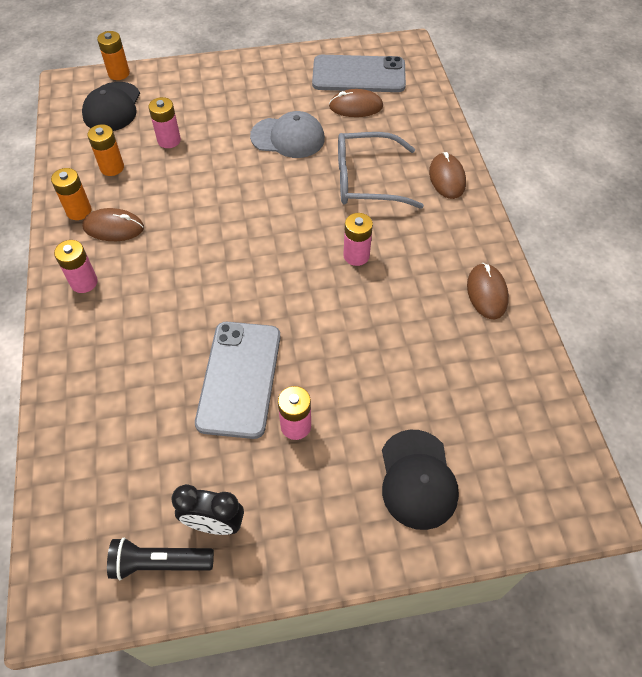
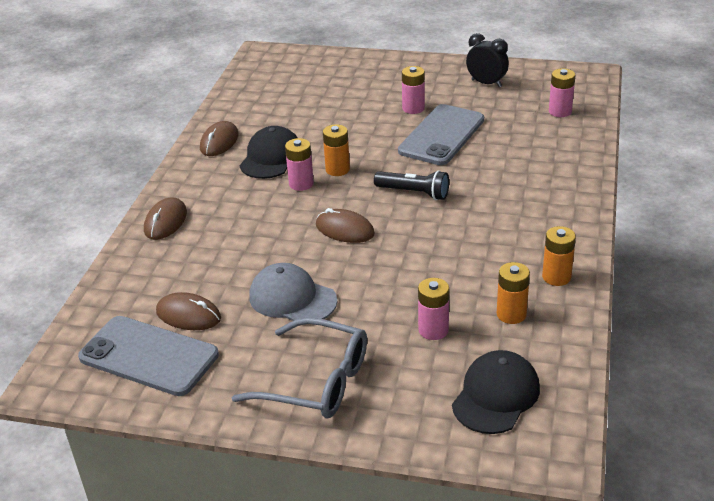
camera: 155 degrees left, 20 degrees down
pink battery [54,240,98,293] -> pink battery moved to [549,68,575,117]
brown mouse [82,208,144,241] -> brown mouse moved to [316,208,375,243]
orange battery [97,31,130,80] -> orange battery moved to [323,124,350,176]
black flashlight [107,537,214,580] -> black flashlight moved to [374,170,449,200]
grey glasses [338,132,424,209] -> grey glasses moved to [232,317,367,418]
black cap [382,430,459,530] -> black cap moved to [240,126,297,179]

